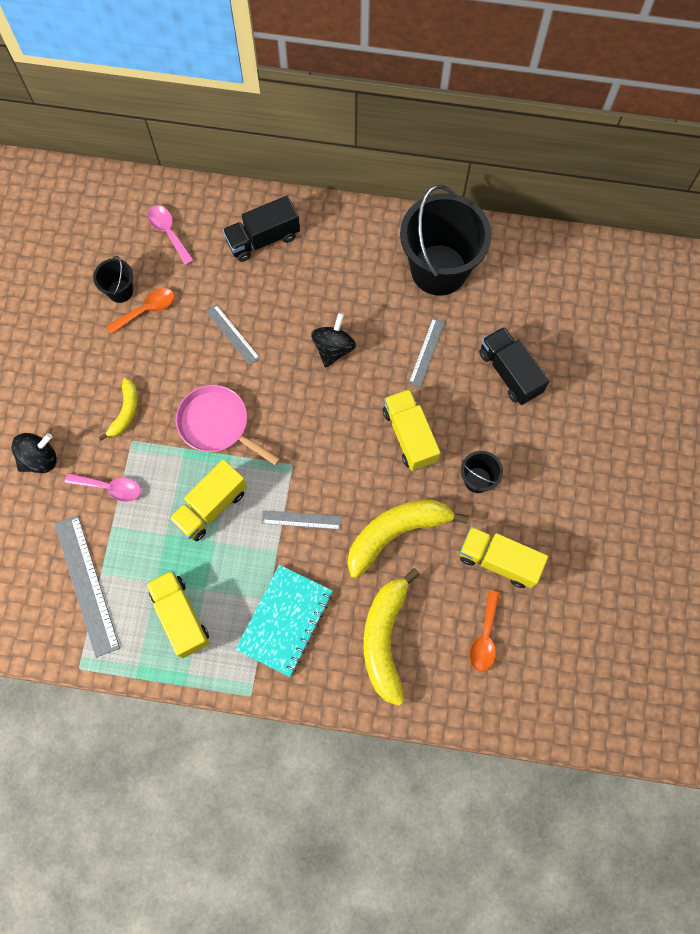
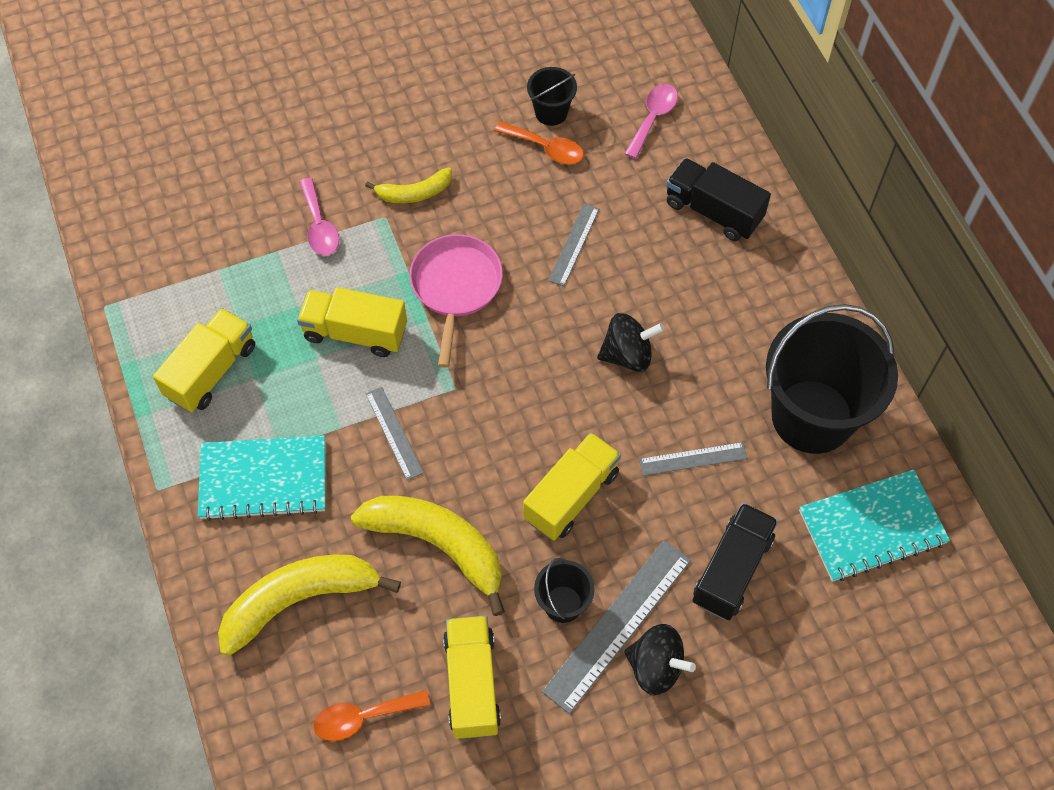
camera: 60 degrees right, 10 degrees down
black spinning top [12,433,57,473] -> black spinning top moved to [624,624,696,695]
grey ruler [55,515,120,658] -> grey ruler moved to [542,540,691,714]
none -> turquoise notebook [799,469,950,582]

